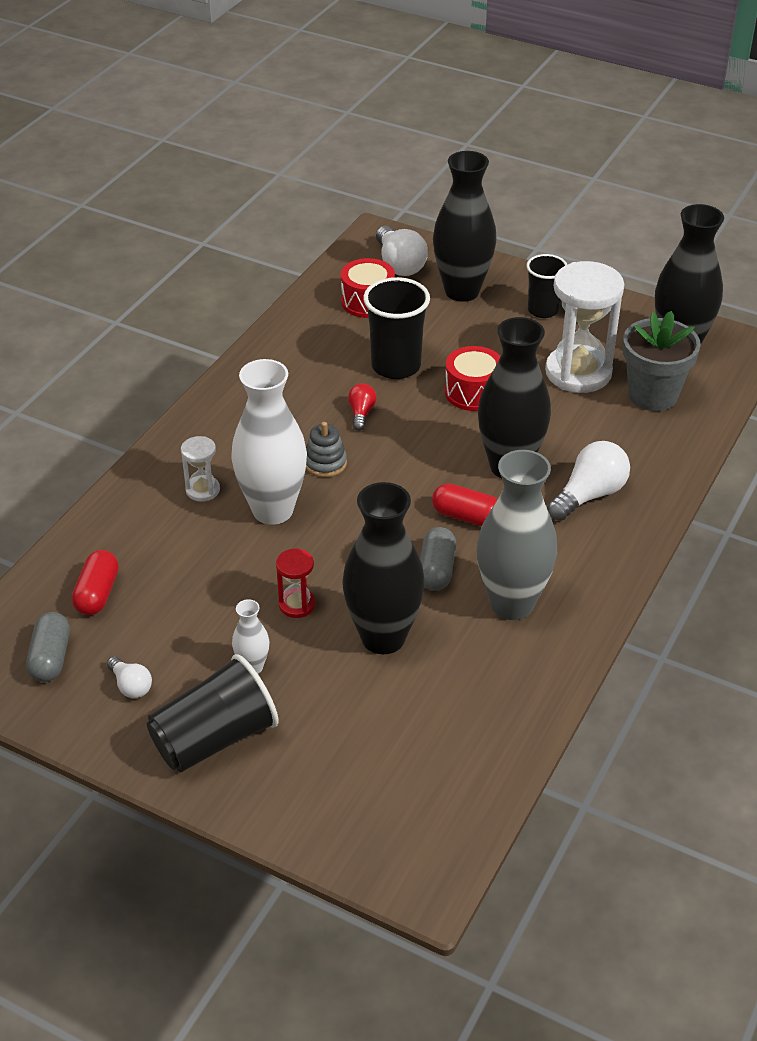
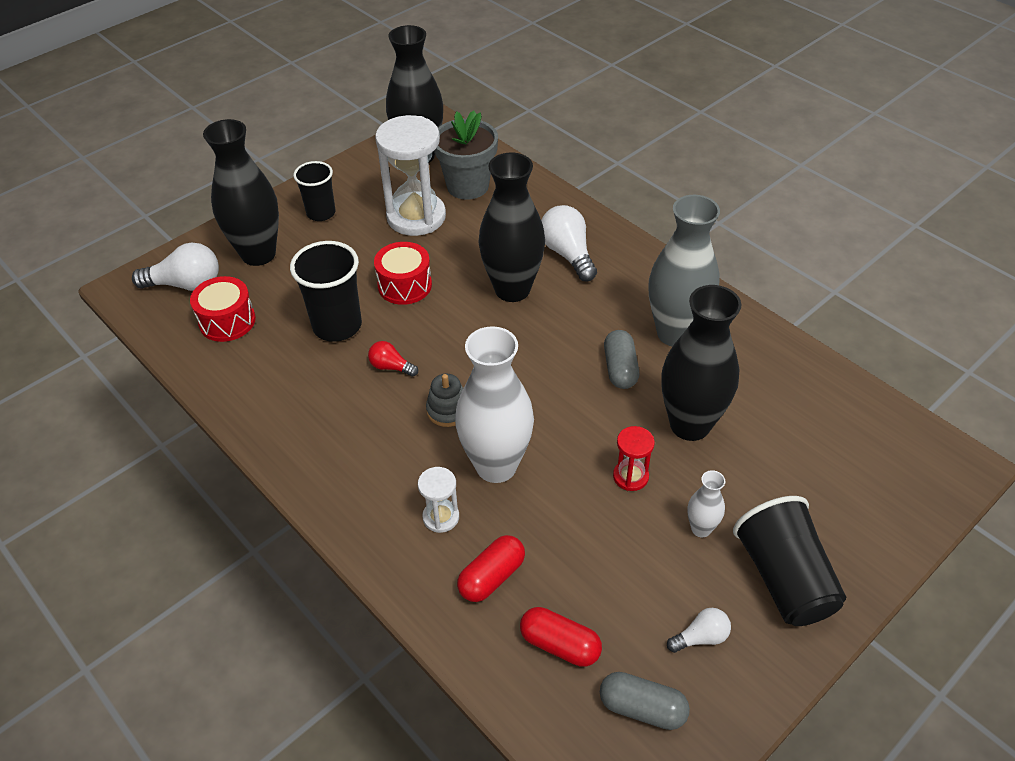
camera: 70 degrees left, 5 degrees up
grey capsule [420,527,456,591] -> grey capsule turned 60 degrees clockwise [604,330,639,389]
red capsule [432,483,498,526] -> red capsule moved to [457,535,525,602]

